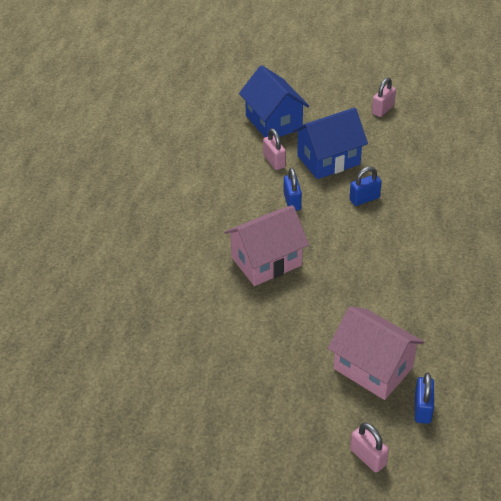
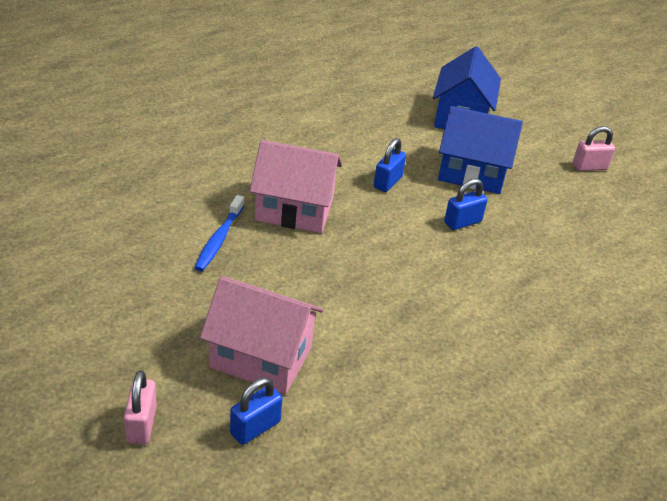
camera: 35 degrees right, 5 degrees down
pink padlock [263,128,286,170] -> none
pink house [328,306,424,400] -> pink house turned 60 degrees counterclockwise [200,276,323,394]
blue padlock [350,166,382,206] -> blue padlock turned 45 degrees counterclockwise [444,178,488,230]
none -> blue toothbrush [194,195,244,271]

